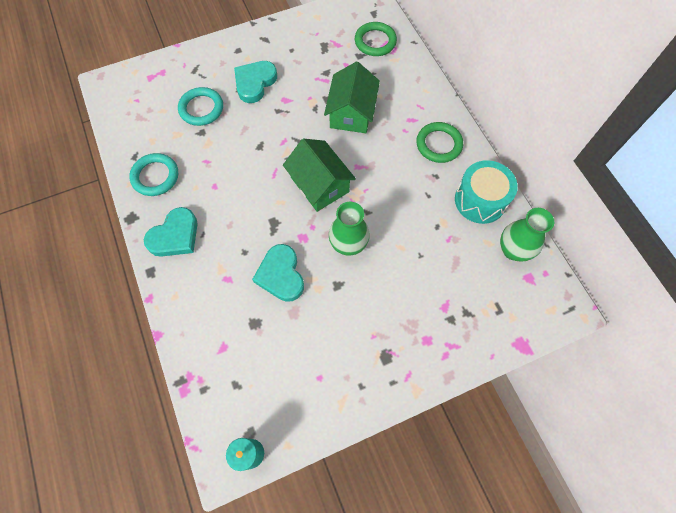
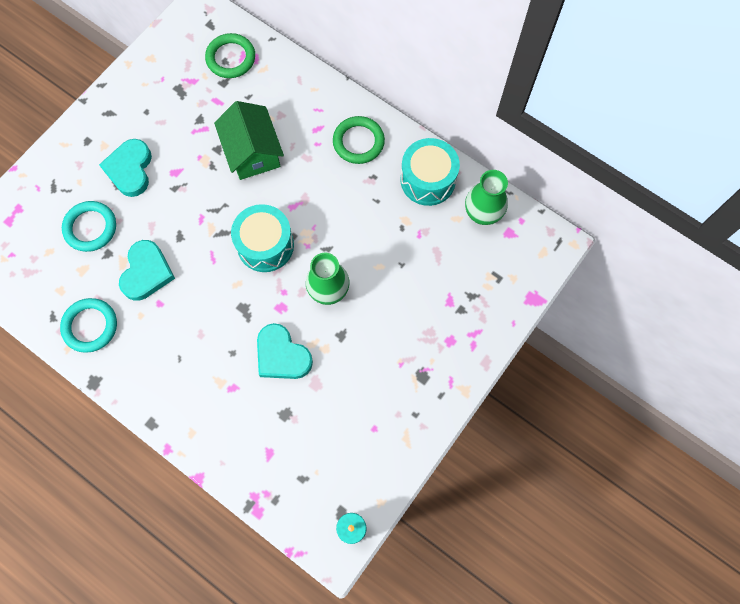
camera: 30 degrees left, 5 degrees up
turquoise heart [144,207,197,257] -> turquoise heart moved to [119,240,175,301]
green house [283,138,356,212] -> turquoise drum [231,204,294,272]

